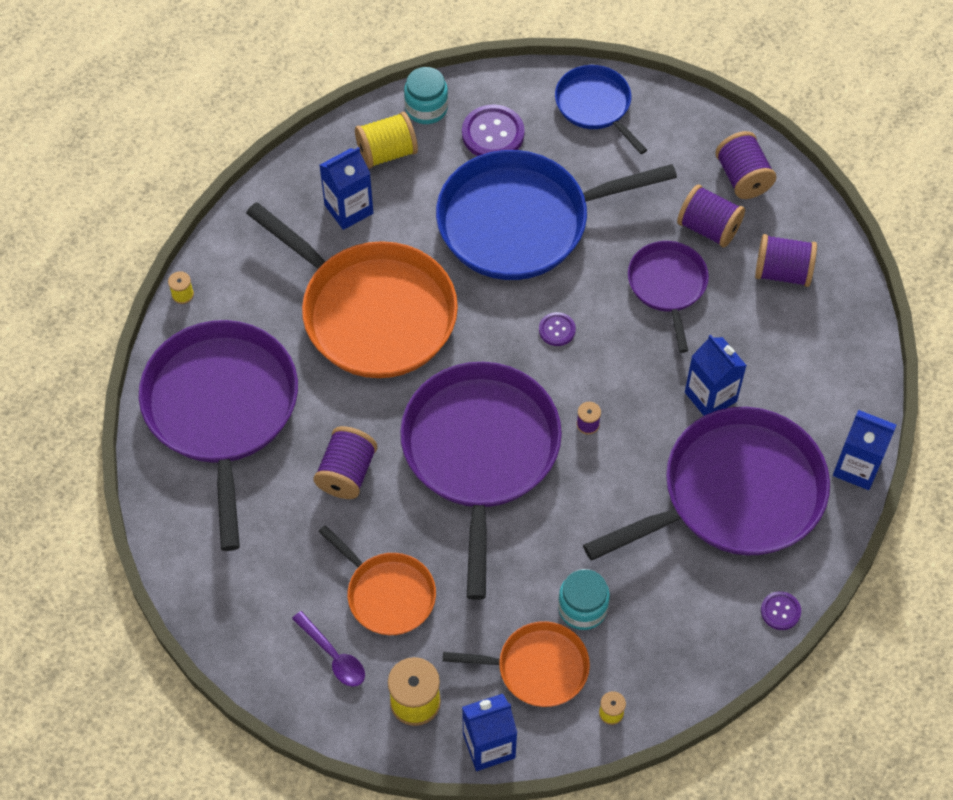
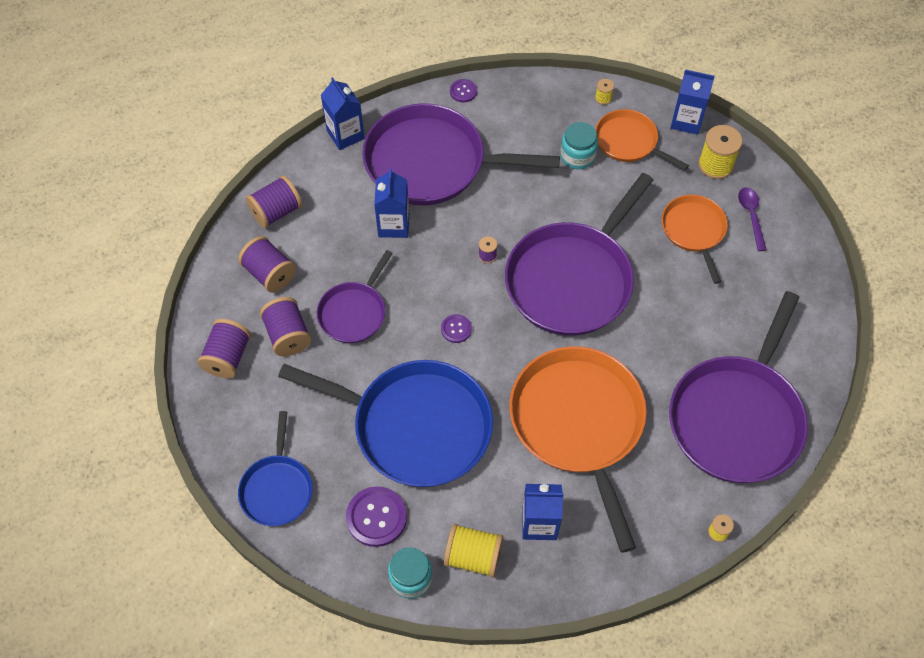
camera: 145 degrees left, 0 degrees up
purple spool [313,426,377,499] -> purple spool moved to [246,175,302,228]

